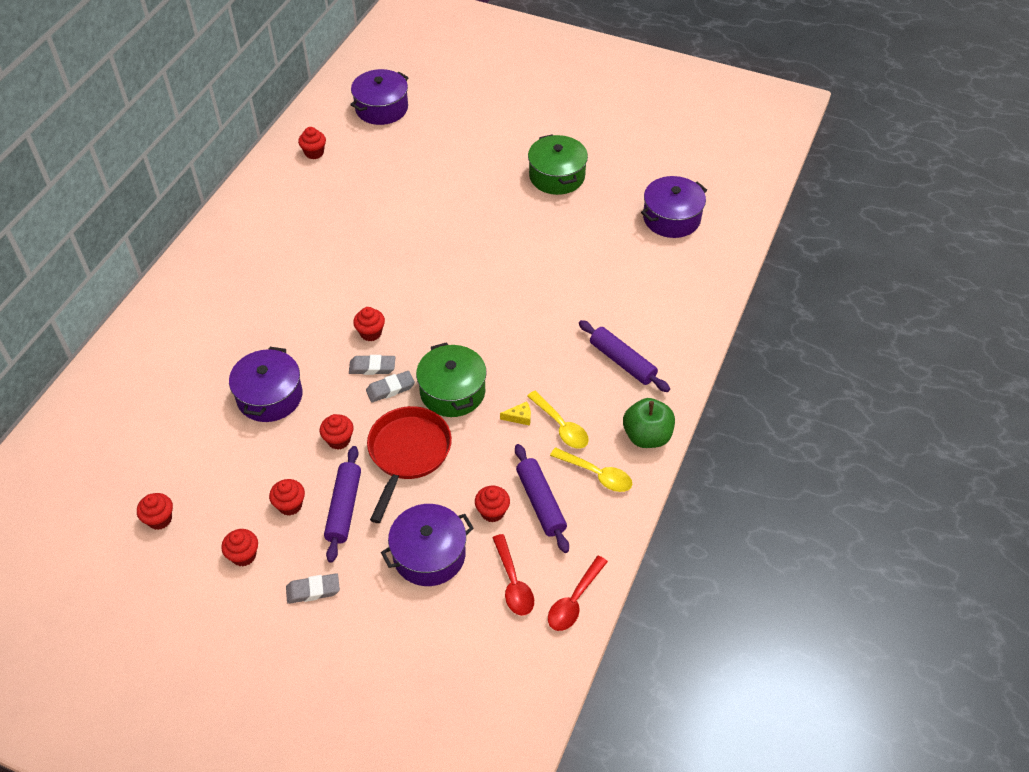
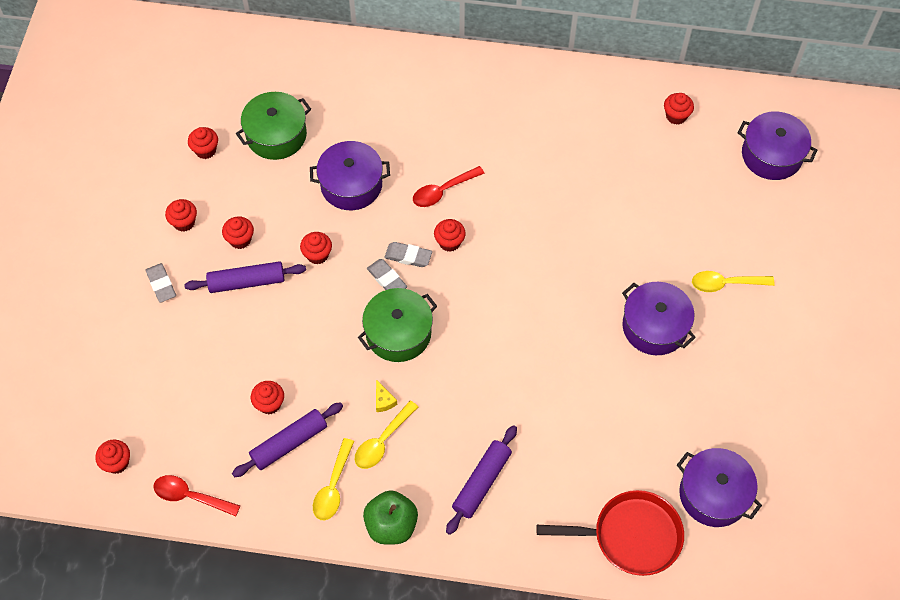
camera: 75 degrees right, 10 degrees up
grey eraser [349,355,395,375] -> grey eraser turned 60 degrees counterclockwise [384,242,432,267]
red pan [367,406,452,523] -> red pan moved to [536,490,684,576]
purple pot [381,504,474,586] -> purple pot moved to [622,282,696,355]
red spoon [492,534,534,616] -> red spoon moved to [413,166,485,207]
green pot [528,134,588,195] -> green pot moved to [236,92,311,160]
none -> red cupcake [95,439,130,474]
none -> yellow spoon [692,271,775,292]

